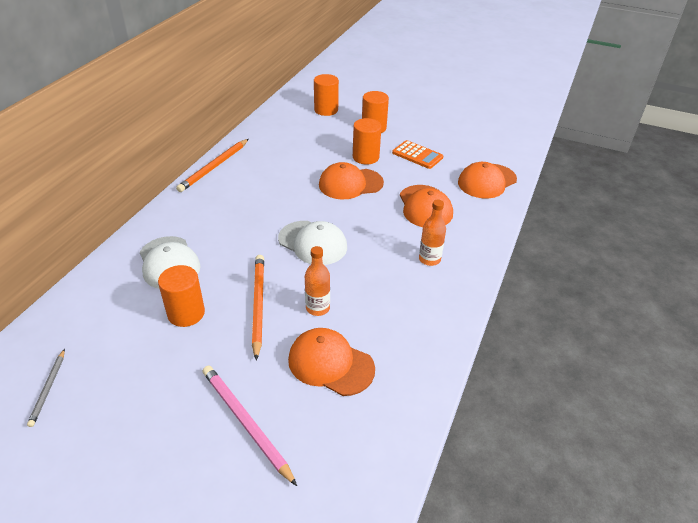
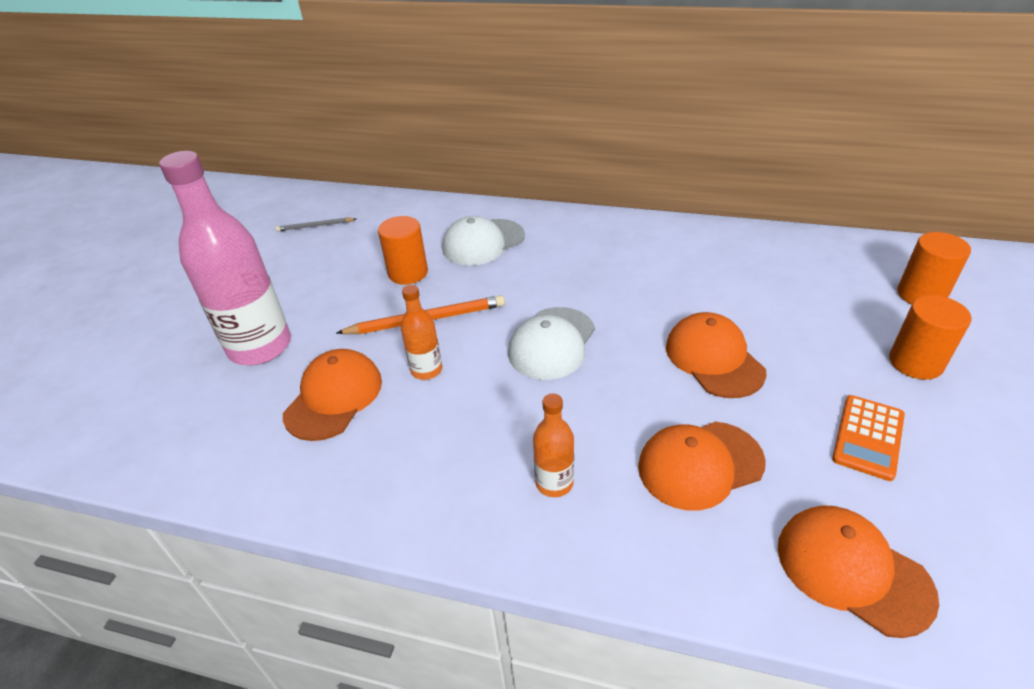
camera: 85 degrees right, 0 degrees up
orange pencil [176,139,249,192] -> none
pink pencil [203,366,297,486] -> pink bottle [159,151,291,365]
orange cylinder [353,118,381,165] -> none

